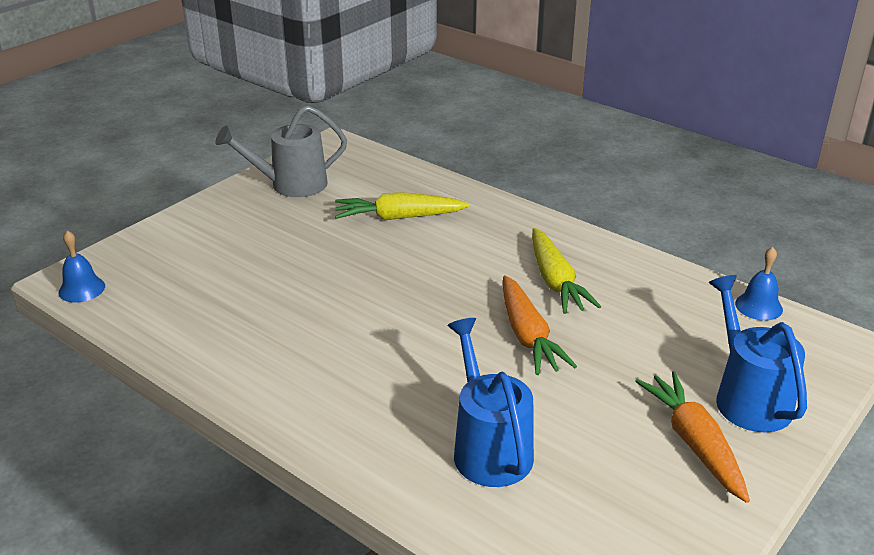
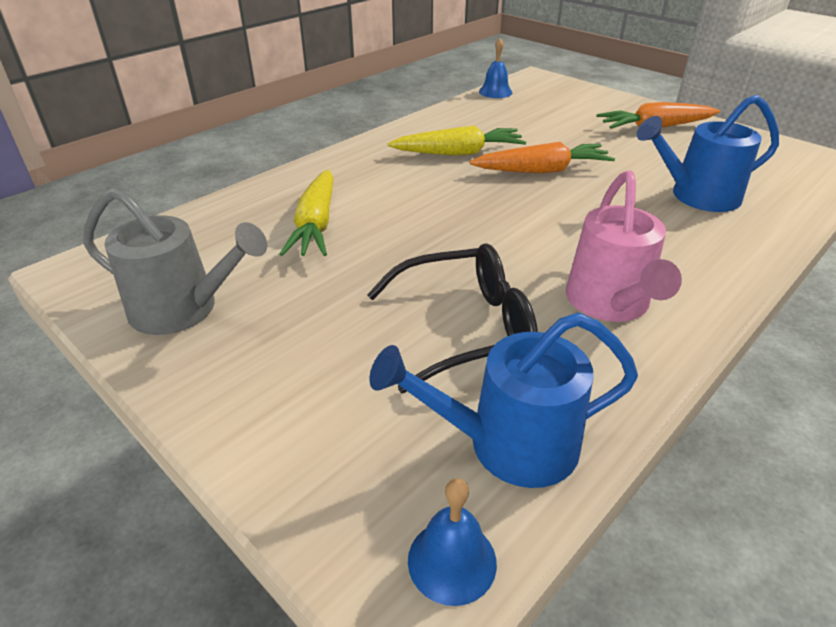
camera: 85 degrees left, 5 degrees up
grey watering can [215,105,347,197] -> grey watering can turned 60 degrees counterclockwise [83,188,267,335]
blue watering can [709,275,807,432] -> blue watering can moved to [370,313,638,488]
none -> black glasses [367,243,538,393]
none -> pink watering can [566,171,682,322]

